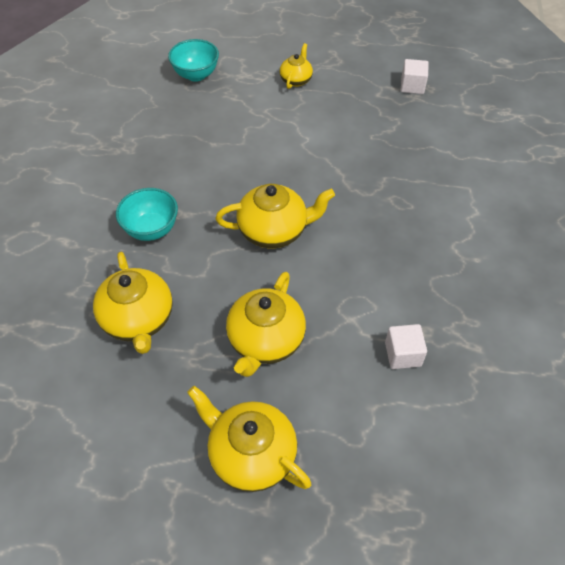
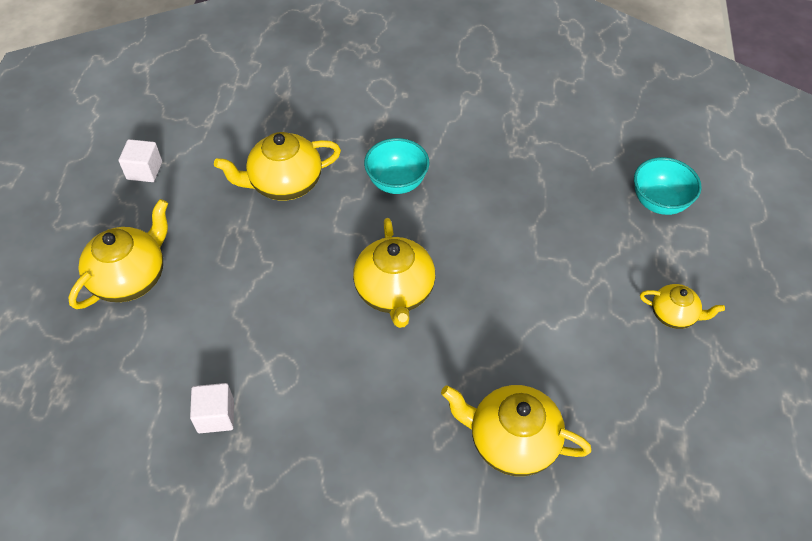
camera: 90 degrees right, 0 degrees up
yellow teapot [226,272,306,377] -> yellow teapot moved to [441,385,592,476]
white cube [401,59,429,94] -> white cube moved to [119,139,162,182]

